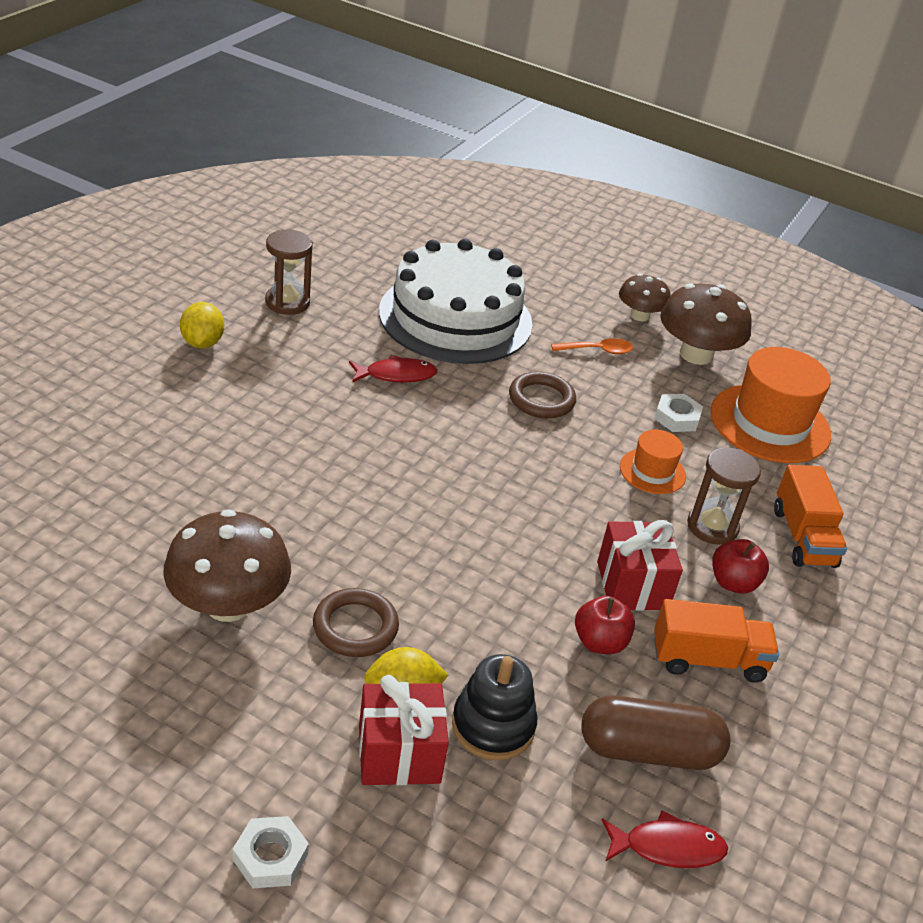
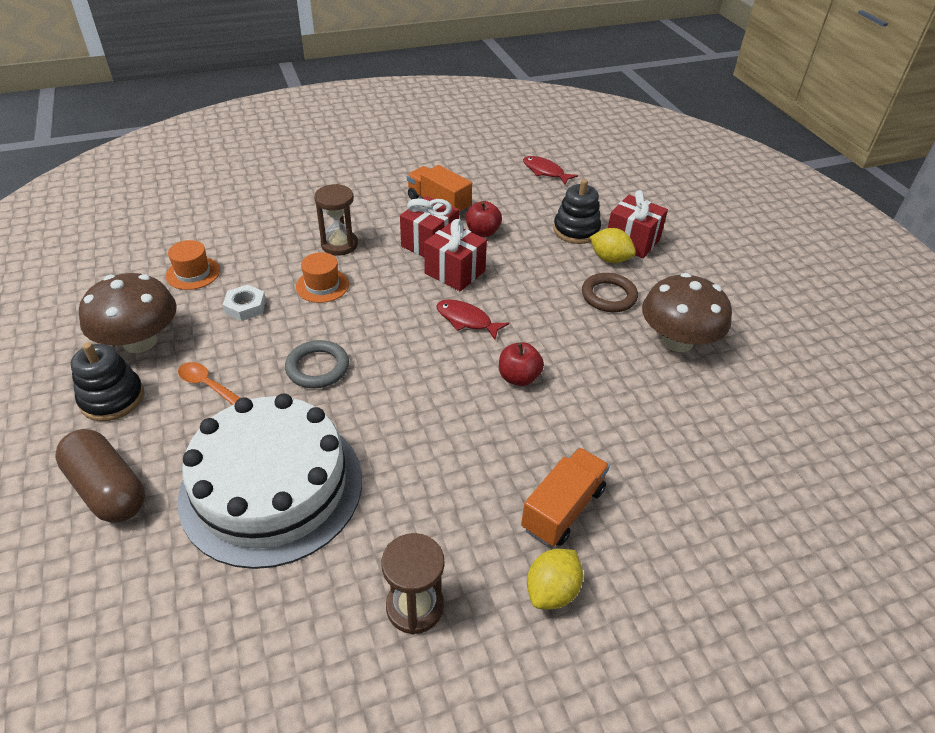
camera: 135 degrees left, 5 degrees up
white nut [233,816,309,889] -> none
red fish [349,355,438,383] -> red fish moved to [436,299,509,340]
brown ring [509,371,576,418] -> grey ring [285,340,349,388]
brown capsule [581,695,730,770] -> brown capsule moved to [55,429,145,523]
brown mushroom [619,273,671,321] -> black stacking toy [71,342,144,421]
orange hat [711,347,831,463] -> orange hat [166,240,220,290], size x0.52
red apple [712,539,769,594] -> red apple moved to [499,342,544,386]
orange truck [774,465,847,568] -> orange truck moved to [521,448,610,547]
none -> red gift [424,219,487,291]

